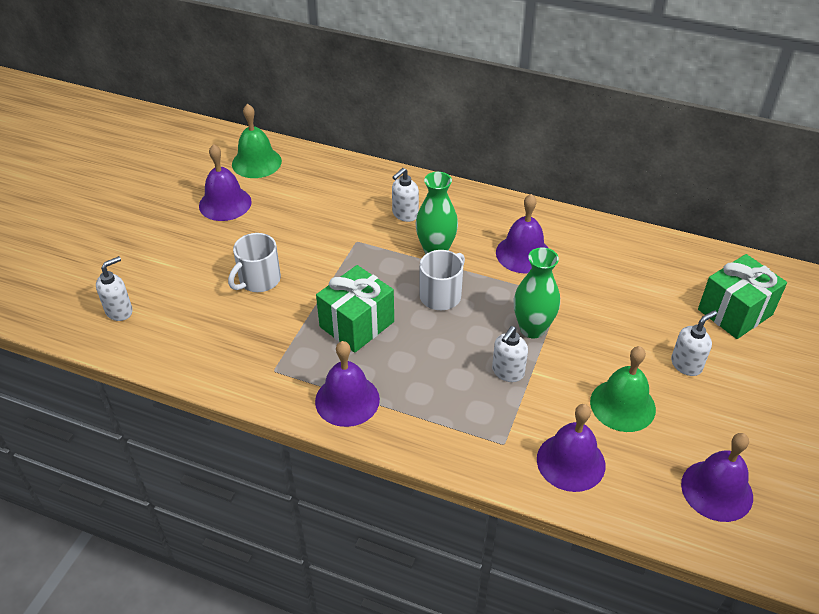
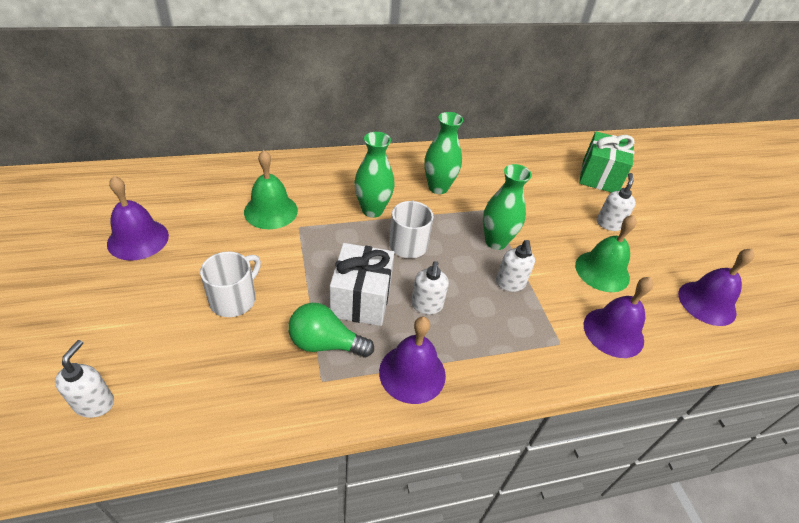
camera: 40 degrees left, 0 degrees up
white mug [228,233,281,292] -> white mug turned 150 degrees counterclockwise [200,251,261,317]
green bell [232,104,282,178] -> green bell moved to [244,150,298,229]
green gift [316,265,394,353] -> white gift [330,243,394,326]
white soap dispenser [392,168,419,222] -> white soap dispenser moved to [411,261,449,315]
purple bell [496,194,548,274] -> green vase [424,112,463,194]
none -> green light bulb [288,303,374,357]

